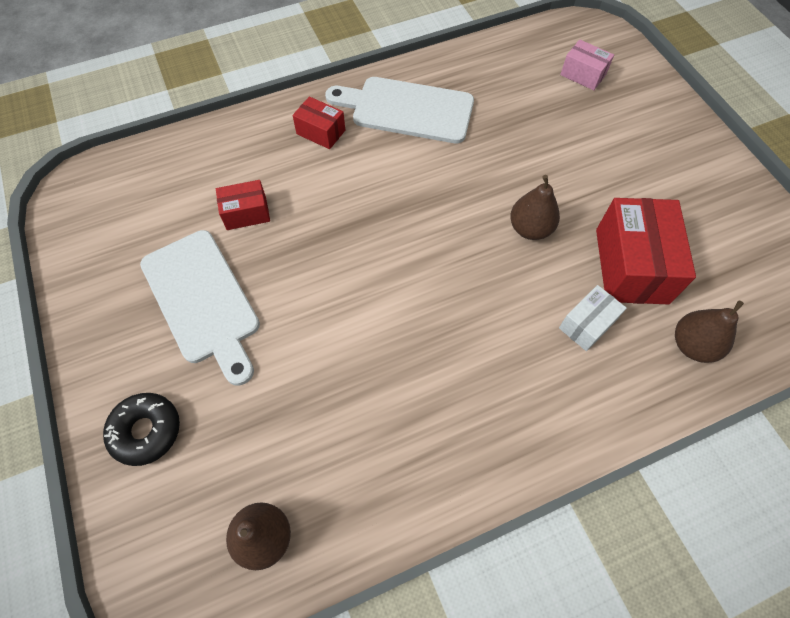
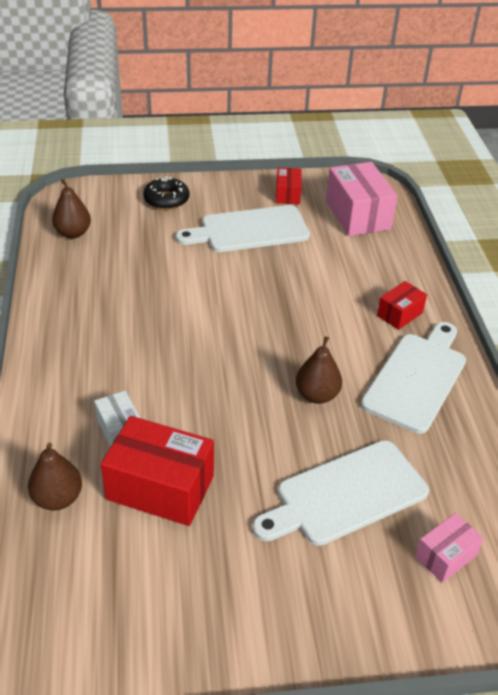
camera: 105 degrees right, 20 degrees down
red box [216,180,270,230] -> red box moved to [276,168,302,205]
brown pear [510,175,560,240] -> brown pear moved to [296,336,342,404]
none -> white cutting board [252,440,429,546]
none -> pink box [326,162,397,236]

